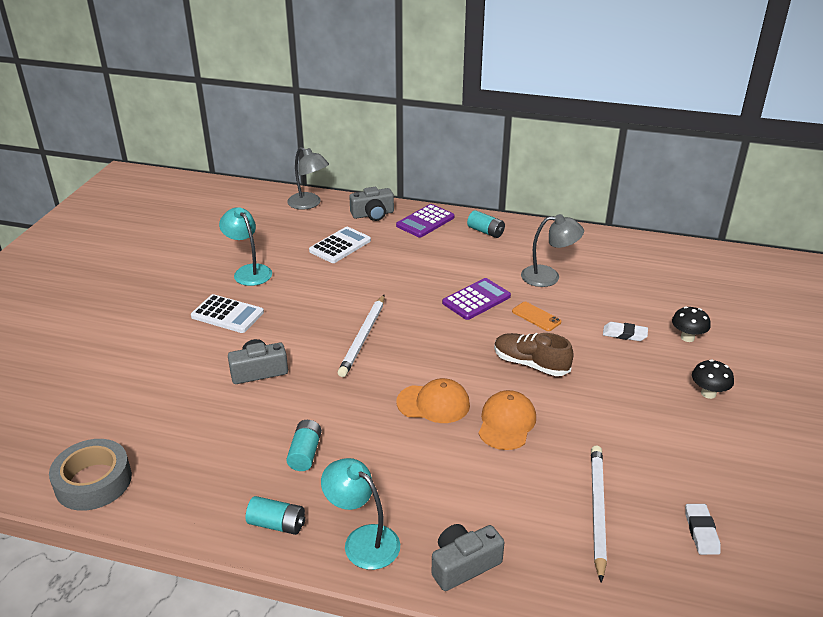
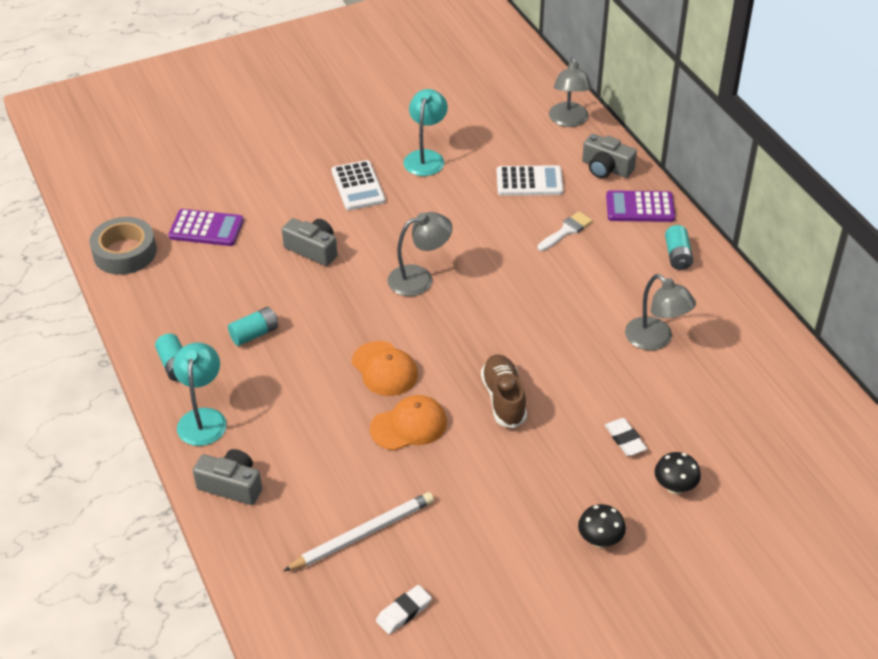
camera: 50 degrees right, 10 degrees up
white pencil [338,295,385,377] -> grey lamp [388,212,453,296]
purple calculator [442,278,511,320] -> purple calculator moved to [168,209,244,246]
orange phone [512,302,561,331] -> none
none -> white brush [537,212,593,251]

